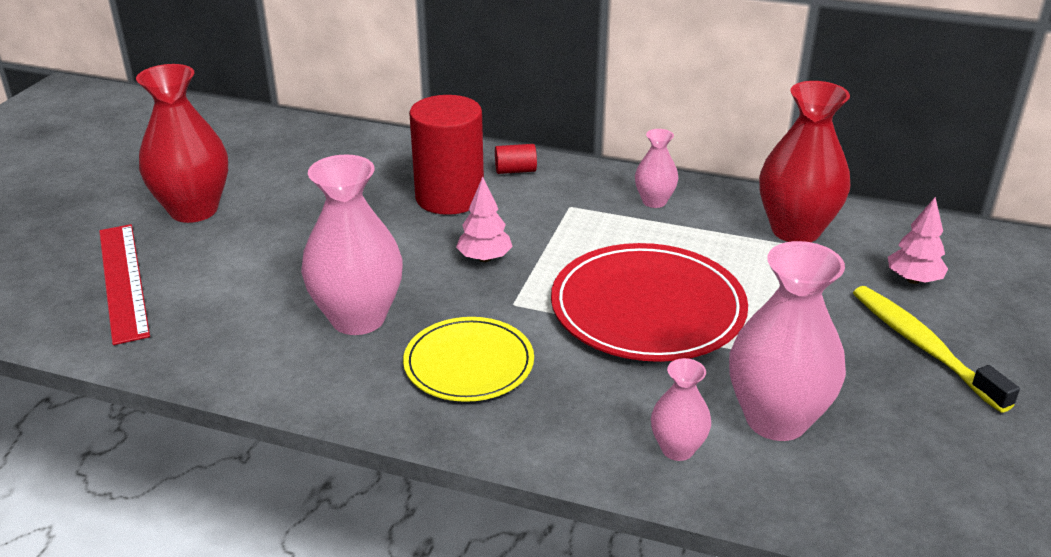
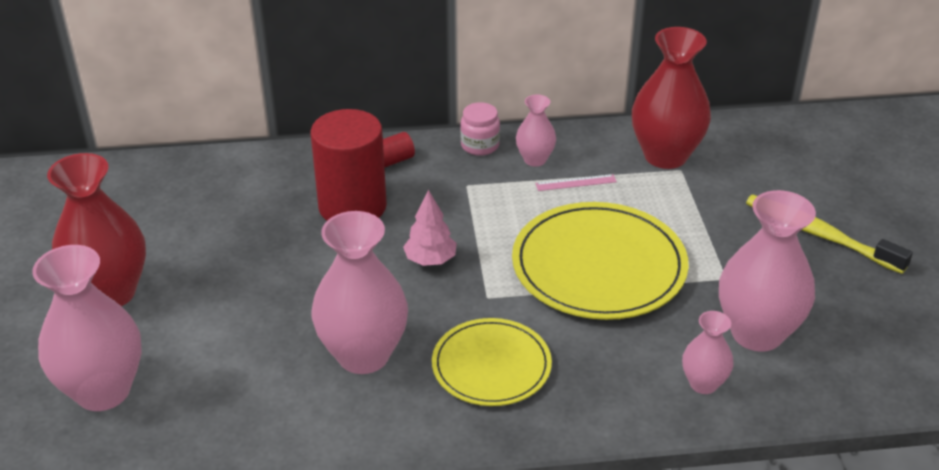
camera: 25 degrees left, 5 degrees up
red ruler [99,224,150,345] -> pink vase [32,245,142,411]
red plate [551,243,748,362] -> yellow plate [512,202,689,320]
pink tree [888,197,948,284] -> none
none -> pink jar [460,102,500,156]
none -> pink ruler [535,174,617,191]

